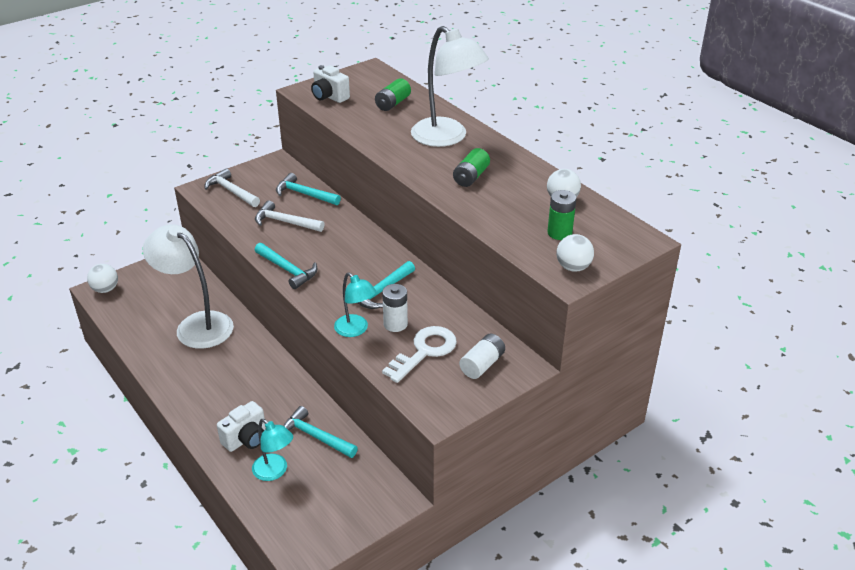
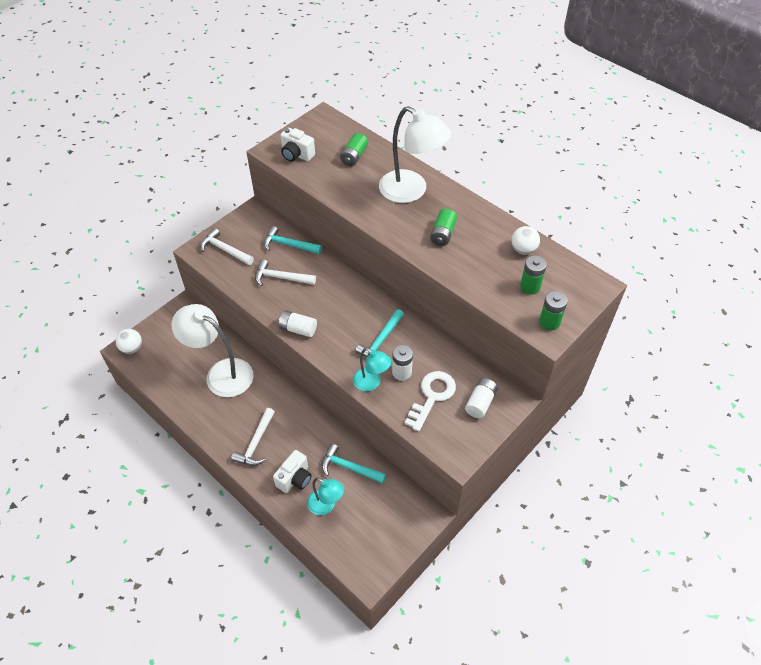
camera: 10 degrees left, 15 degrees up
turquoise hammer [255,243,317,289] -> white battery [279,310,317,337]
white ball [556,234,594,272] -> green battery [539,291,568,331]
none -> white hammer [231,408,275,466]

